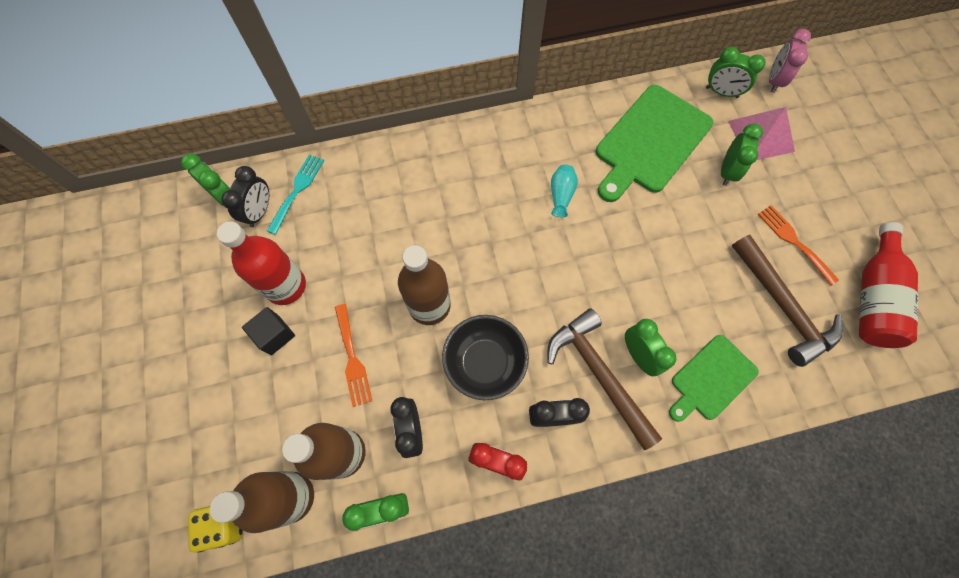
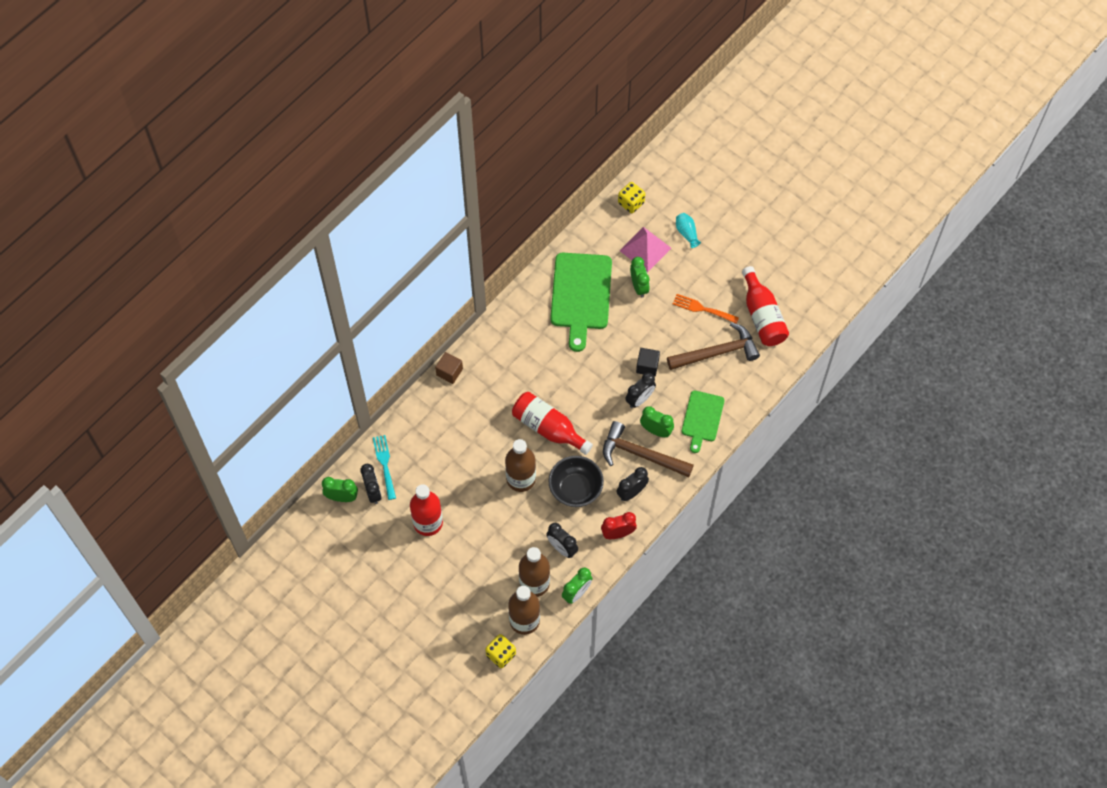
camera: 35 degrees left, 5 degrees down
black cube [242,307,295,355] -> black cube moved to [636,348,660,377]
orange fork [335,304,372,407] -> none
turquoise vase [551,165,578,217] -> turquoise vase moved to [676,213,701,248]
green clock [706,47,766,98] -> none
brown hammer [732,235,843,367] -> brown hammer turned 45 degrees counterclockwise [667,322,760,370]
pink clock [769,29,811,93] -> yellow dice [618,182,645,213]
none -> brown cube [435,352,463,384]
none -> red bottle [512,392,593,455]
none -> black clock [625,373,656,408]

